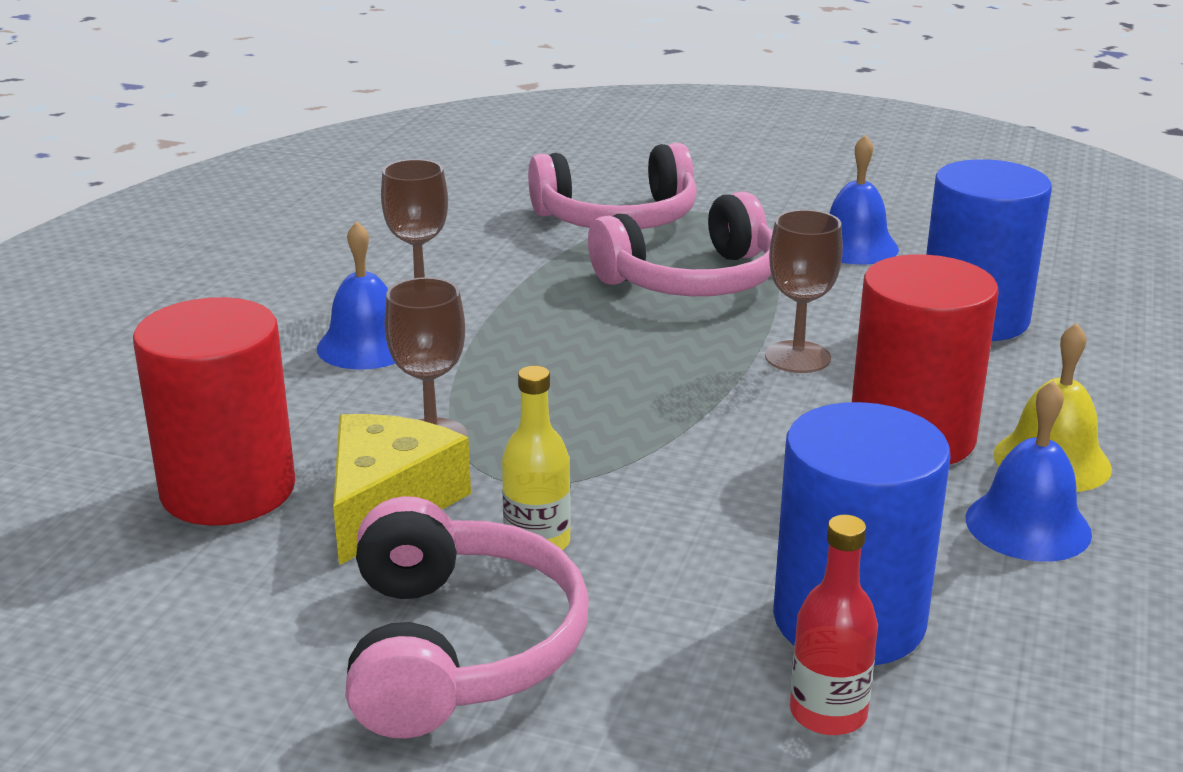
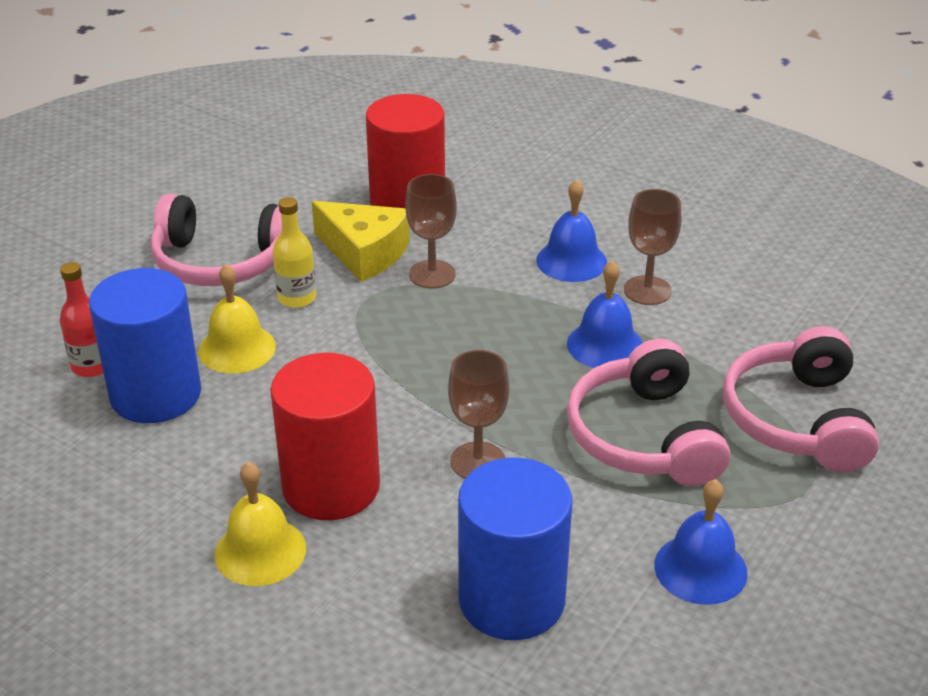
camera: 105 degrees right, 10 degrees up
blue bell [966,381,1092,562] -> blue bell moved to [567,260,643,368]
none -> yellow bell [198,264,276,374]

